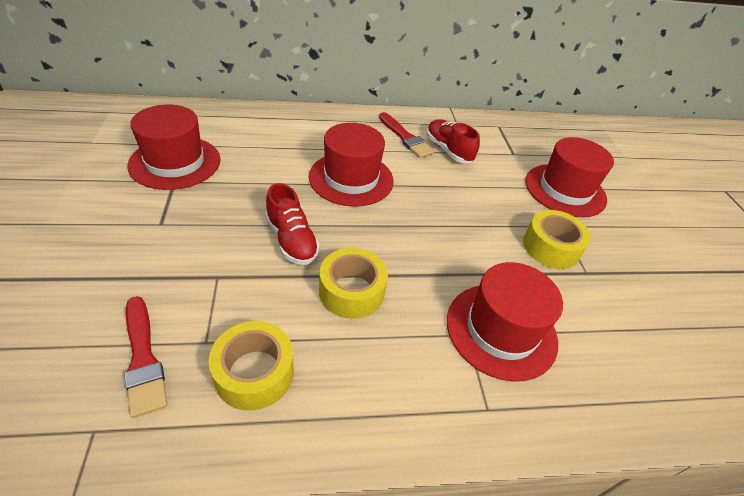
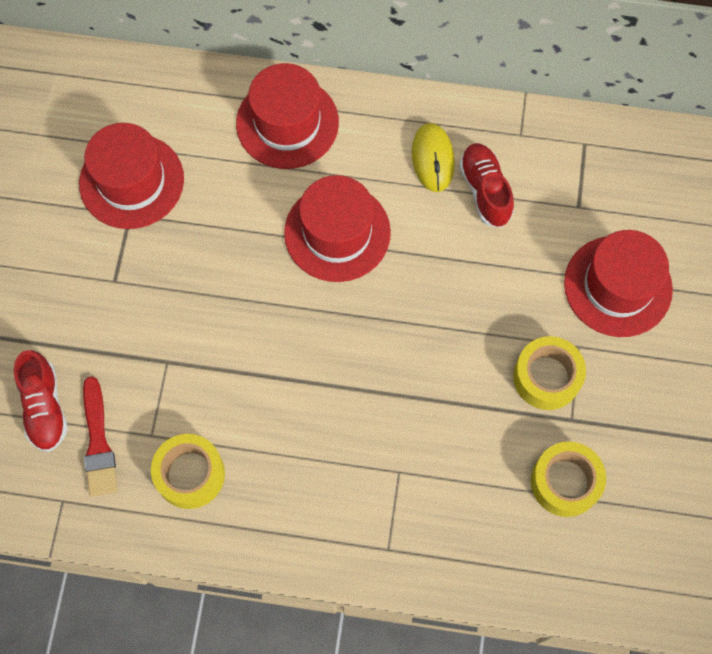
camera: 20 degrees right, 25 degrees up
red shoe [265,183,320,265] -> red shoe moved to [14,350,68,452]
yellow tape [319,248,388,319] -> yellow tape moved to [531,442,606,517]
red brush [379,112,434,158] -> yellow mouse [412,123,455,192]
red hat [447,262,563,382] -> red hat moved to [236,63,339,169]

